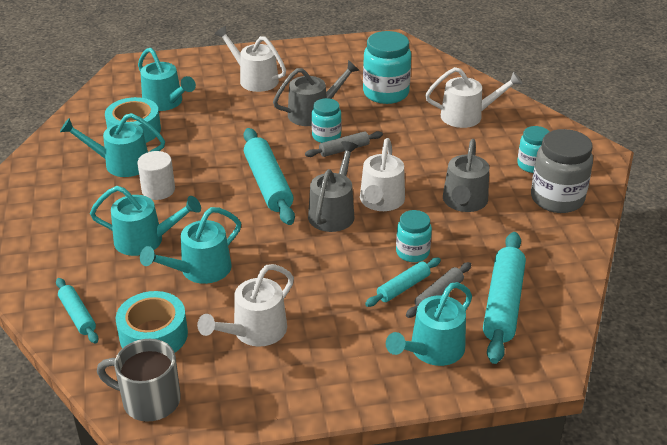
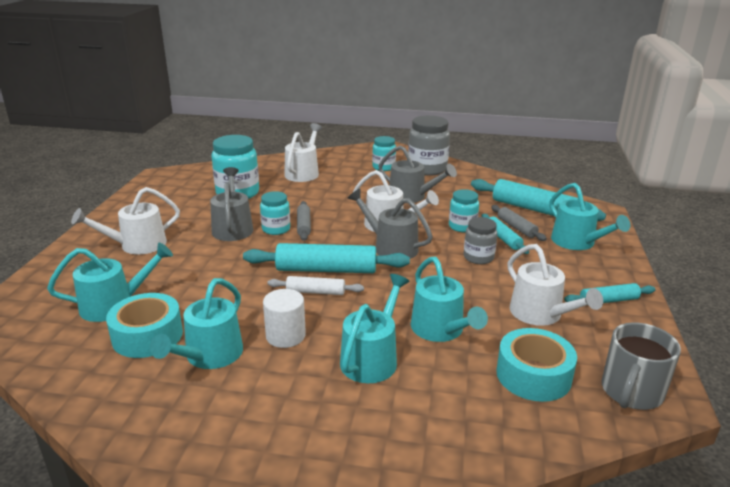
camera: 70 degrees left, 10 degrees down
turquoise rolling pin [56,278,98,344] -> turquoise rolling pin moved to [564,283,656,303]
none -> white rolling pin [267,276,364,295]
none -> grey jar [464,217,497,264]

